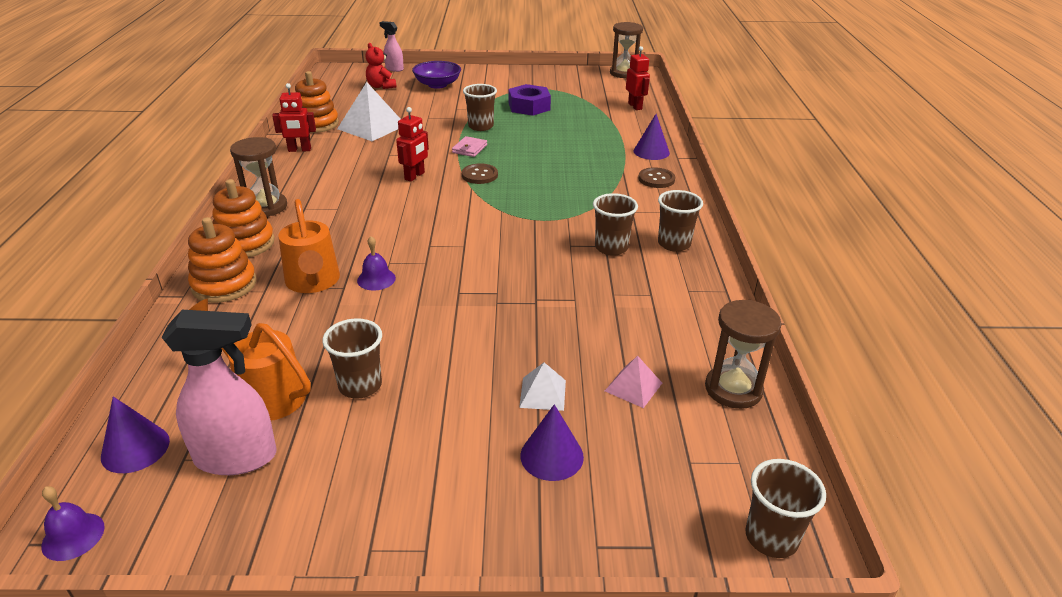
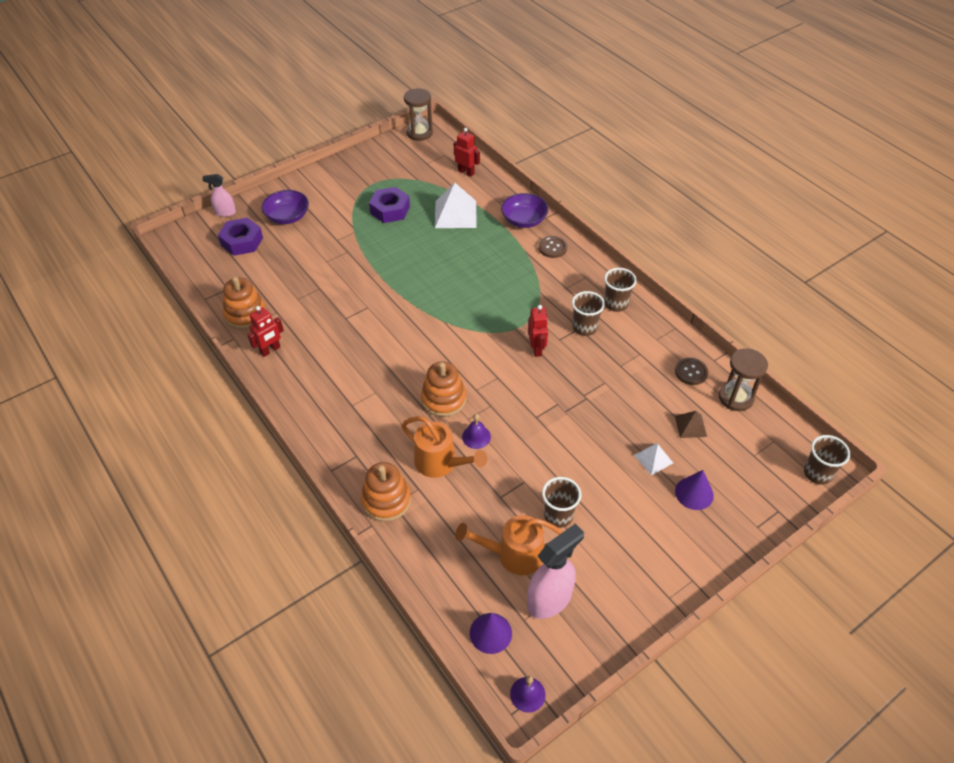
camera: 35 degrees left, 15 degrees up
orange stacking toy [212,179,275,257] -> orange stacking toy moved to [421,362,466,417]
brown hourglass [230,137,287,216] -> none
white pyramid [337,82,401,141] -> white pyramid moved to [435,183,477,228]
red teddy bear [366,43,396,89] -> purple nut [218,217,263,256]
red robot [396,107,429,182] -> red robot moved to [528,305,548,357]
pink wallet [452,136,487,157] -> none
brown button [462,163,498,184] -> brown button moved to [675,358,708,385]
brown cup [463,84,497,131] -> none
pink pyramid [605,356,662,408] -> brown pyramid [675,411,707,438]
purple cone [634,114,670,160] -> purple bowl [501,193,548,228]

